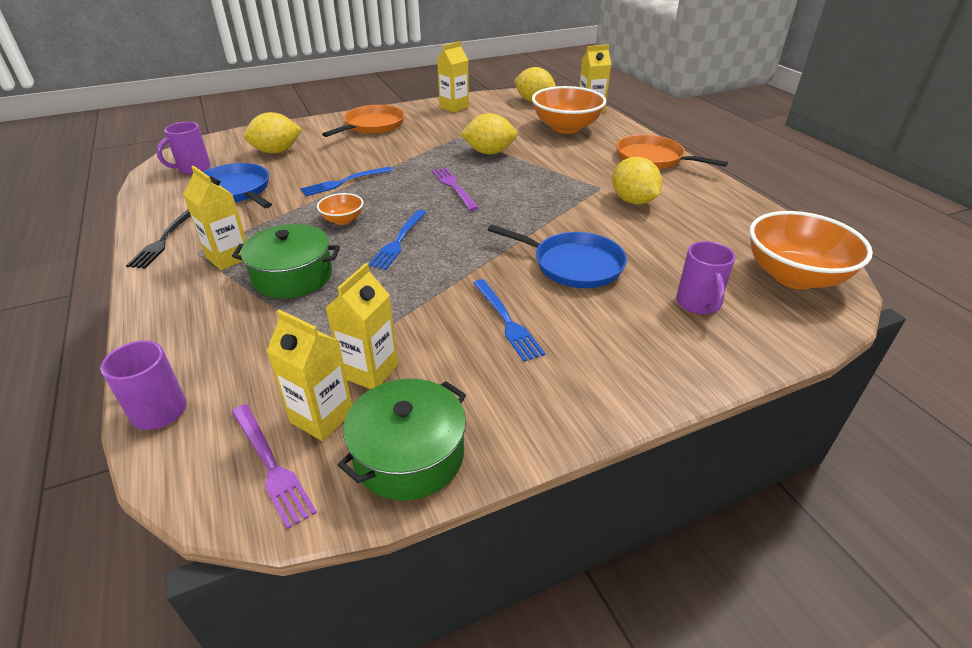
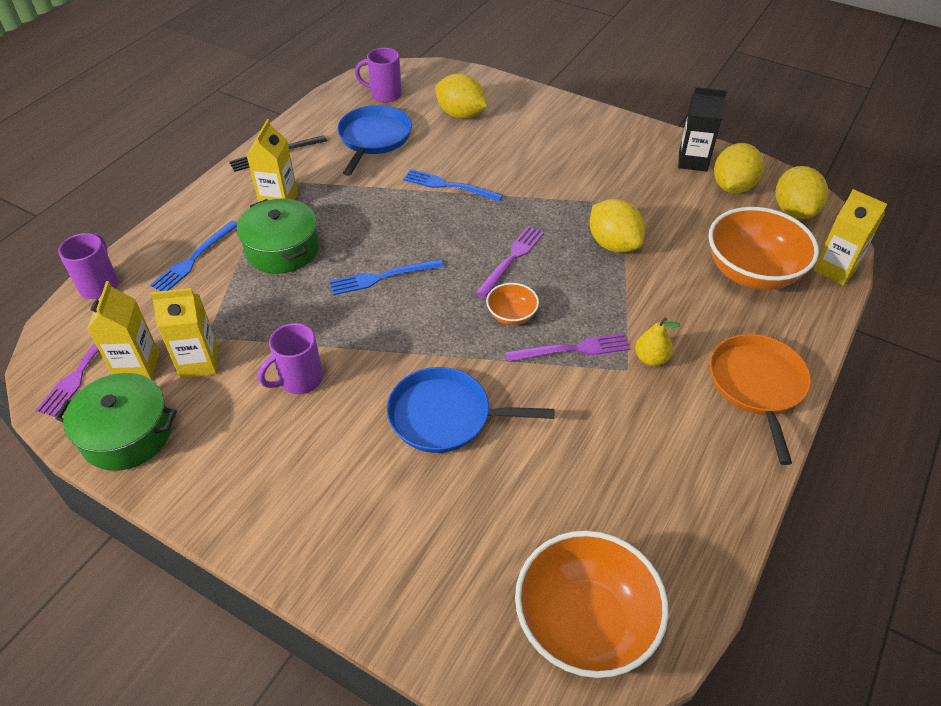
camera: 55 degrees right, 10 degrees up
orange bowl [317,193,363,225] -> orange bowl moved to [486,283,539,325]
orange pan [322,105,405,137] -> none
yellow carton [437,41,469,113] -> black carton [678,87,727,172]
blue fork [473,279,545,362] -> blue fork moved to [150,221,237,291]
blue pan [488,224,627,288] -> blue pan turned 105 degrees clockwise [387,367,555,453]
yellow lemon [612,157,662,205] -> yellow lemon moved to [714,143,764,194]
purple mug [676,241,736,314] -> purple mug moved to [258,323,323,394]
none -> purple fork [506,333,630,362]
none -> yellow pear [635,317,680,366]

